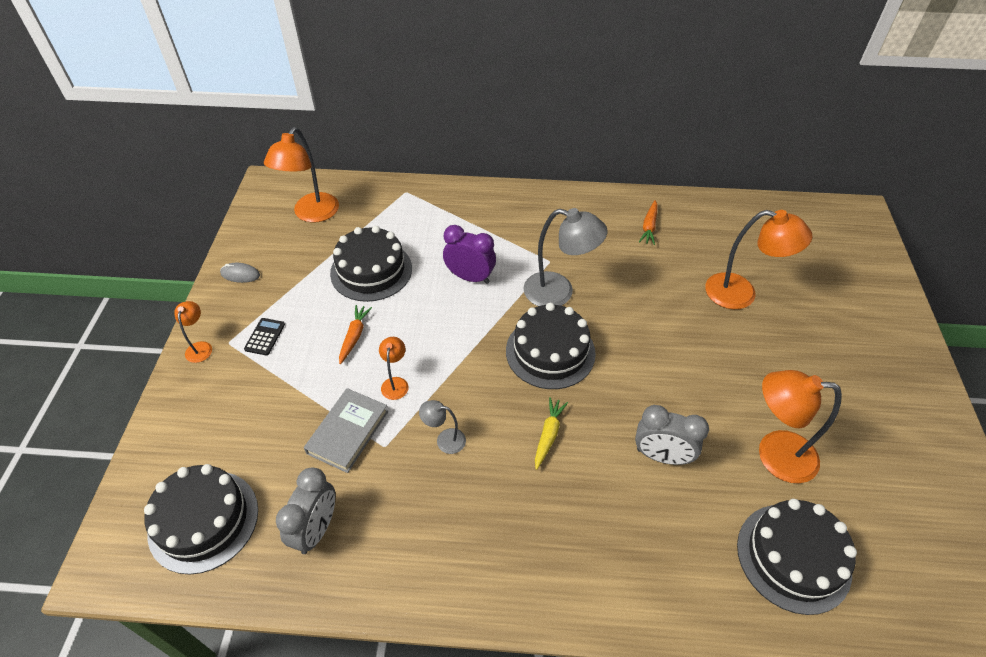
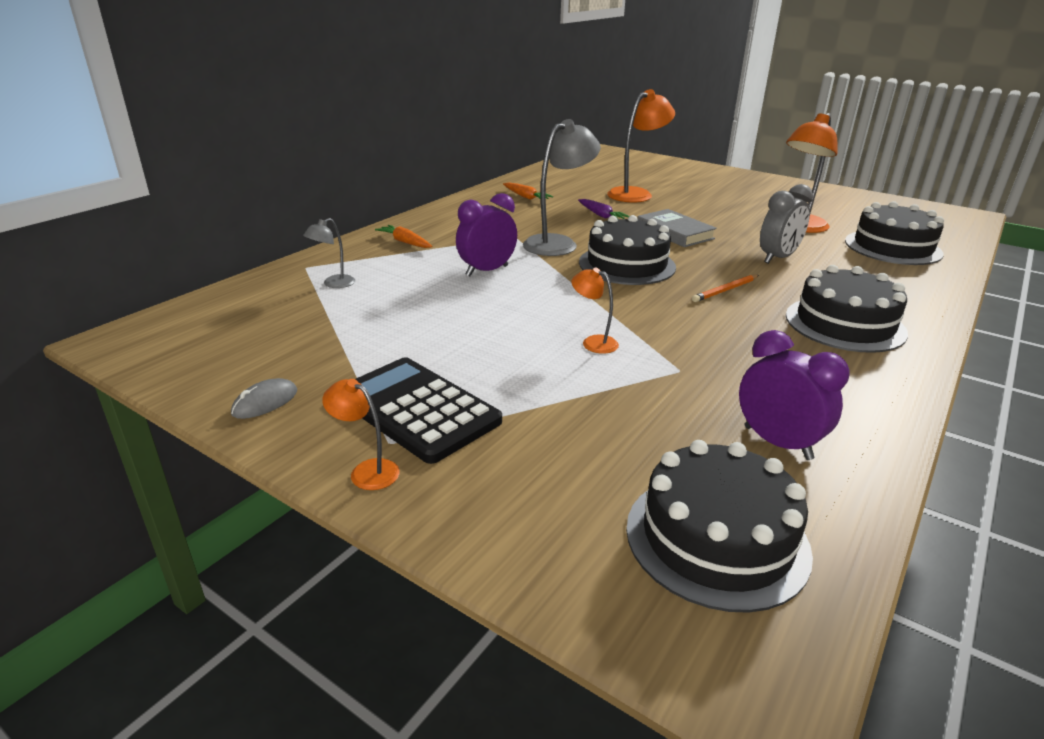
camera: 60 degrees left, 20 degrees down
black calculator [244,318,285,356] -> black calculator [355,357,502,464], size x2.29
orange lamp [264,127,339,223] -> none
grey clock [276,468,335,554] -> purple clock [739,330,850,460]
grey book [304,388,388,473] -> grey book moved to [637,209,717,247]
black cake [330,226,412,302] -> black cake moved to [786,265,908,353]
orange carrot [339,305,372,364] -> orange carrot moved to [375,225,433,248]
grey lamp [419,400,466,454] -> grey lamp moved to [303,218,355,288]
yellow carrot [535,397,568,470] -> orange pencil [692,275,759,302]
none -> purple carrot [578,199,629,219]

